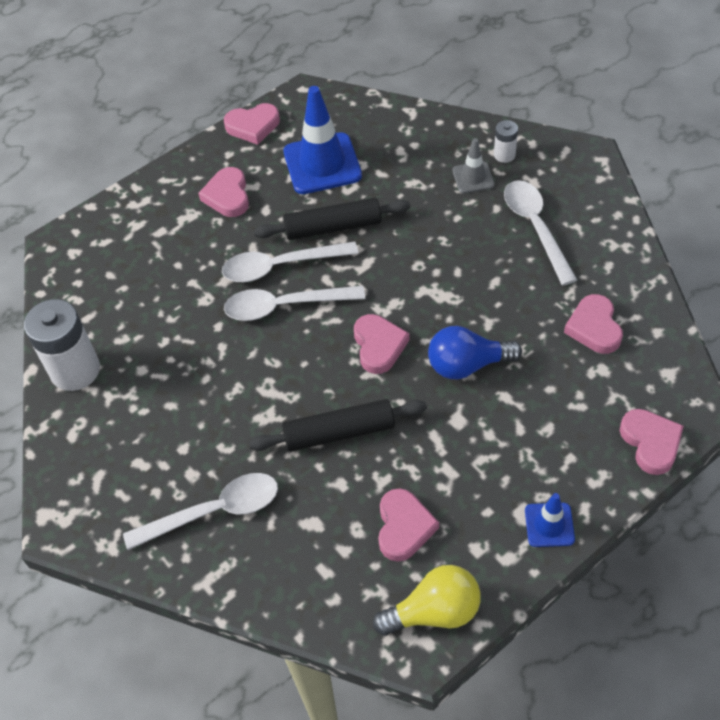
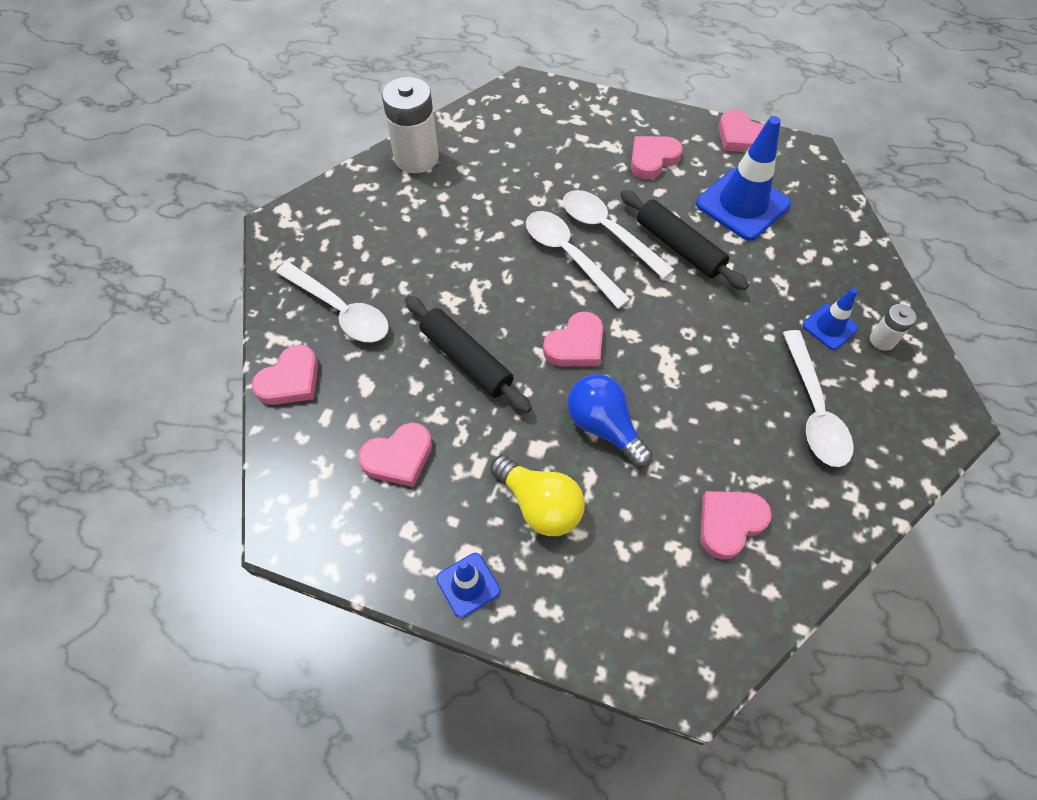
camera: 55 degrees right, 5 degrees up
yellow light bulb [373,565,481,636] -> yellow light bulb moved to [490,455,585,536]
grey traffic cone [452,138,495,193] -> blue traffic cone [802,288,858,350]
white spoon [504,180,577,285] -> white spoon turned 135 degrees clockwise [783,330,854,467]
pink heart [620,409,684,475] -> pink heart moved to [252,345,318,405]

